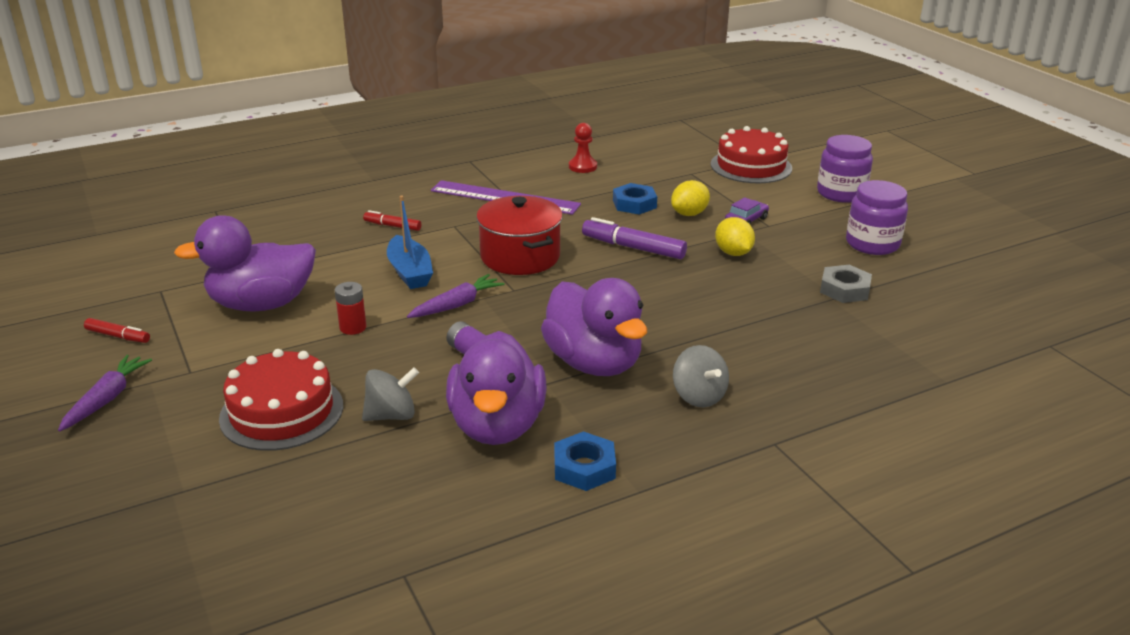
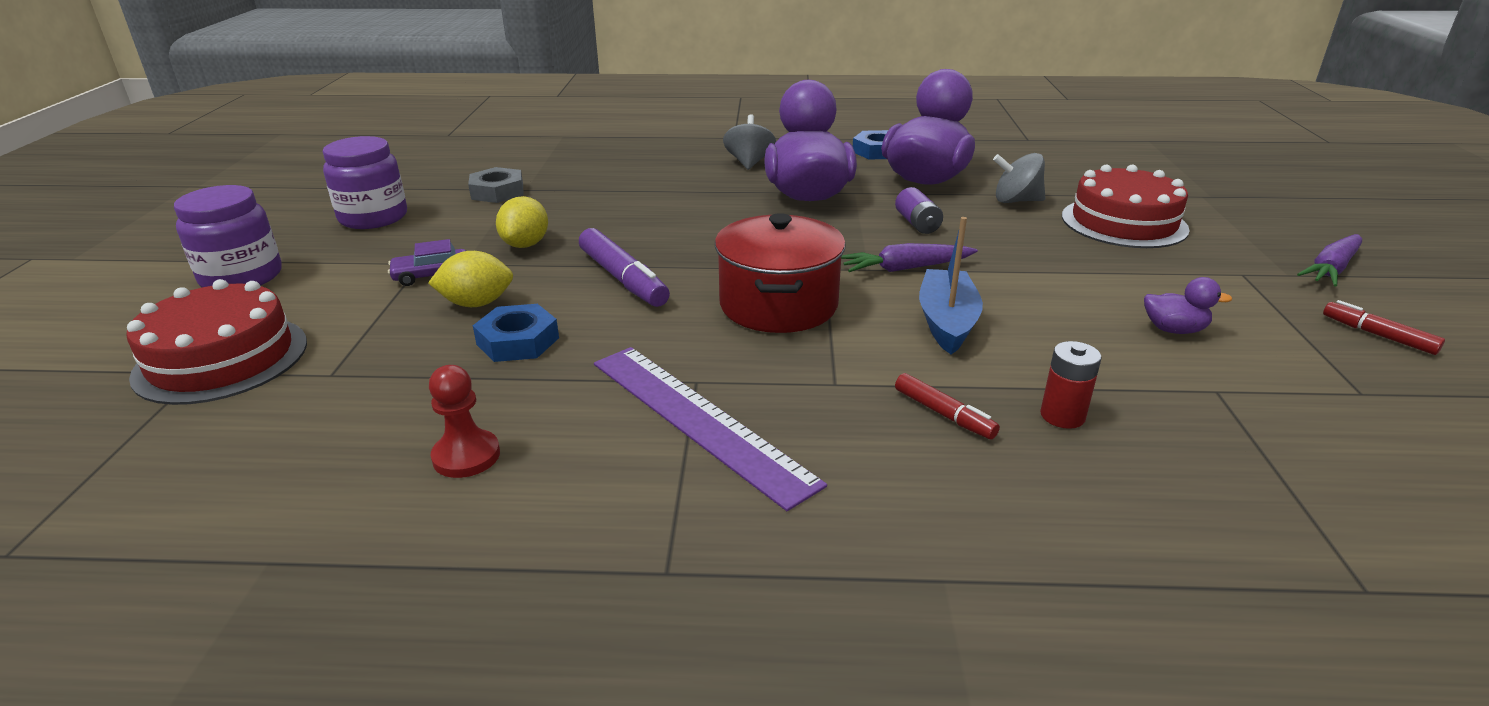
camera: 150 degrees left, 0 degrees up
purple duck [174,215,316,312] -> purple duck [1144,277,1232,334], size x0.41
red battery [335,282,366,335] -> red battery moved to [1040,341,1102,429]

